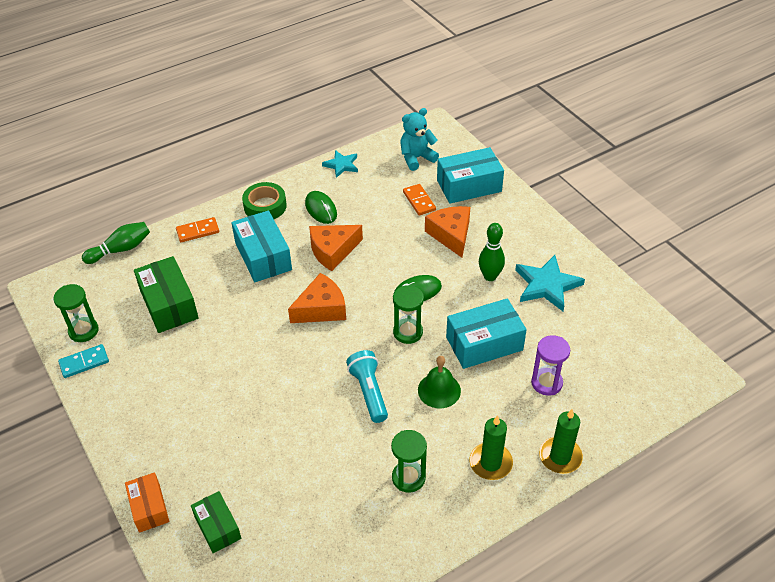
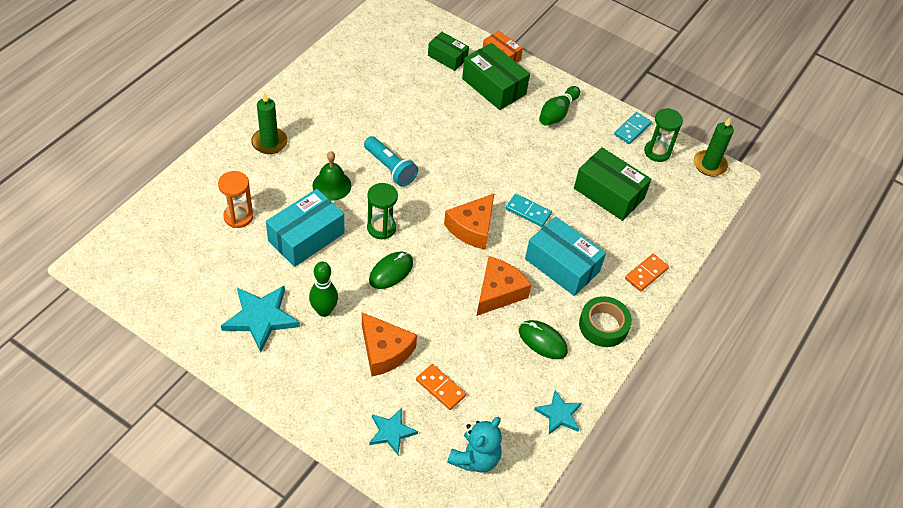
camera: 150 degrees right, 5 degrees up
green bowling pin [82,222,150,264] -> green bowling pin moved to [539,86,580,126]
green hourglass [391,430,427,493] -> none
turquoise box [437,147,504,204] -> turquoise star [369,408,418,455]
purple hourglass [531,335,570,396] -> orange hourglass [218,171,253,228]
green candle [539,409,583,474] -> green candle moved to [694,118,734,176]
none -> green box [462,43,530,110]
none -> turquoise domino [506,194,552,227]

